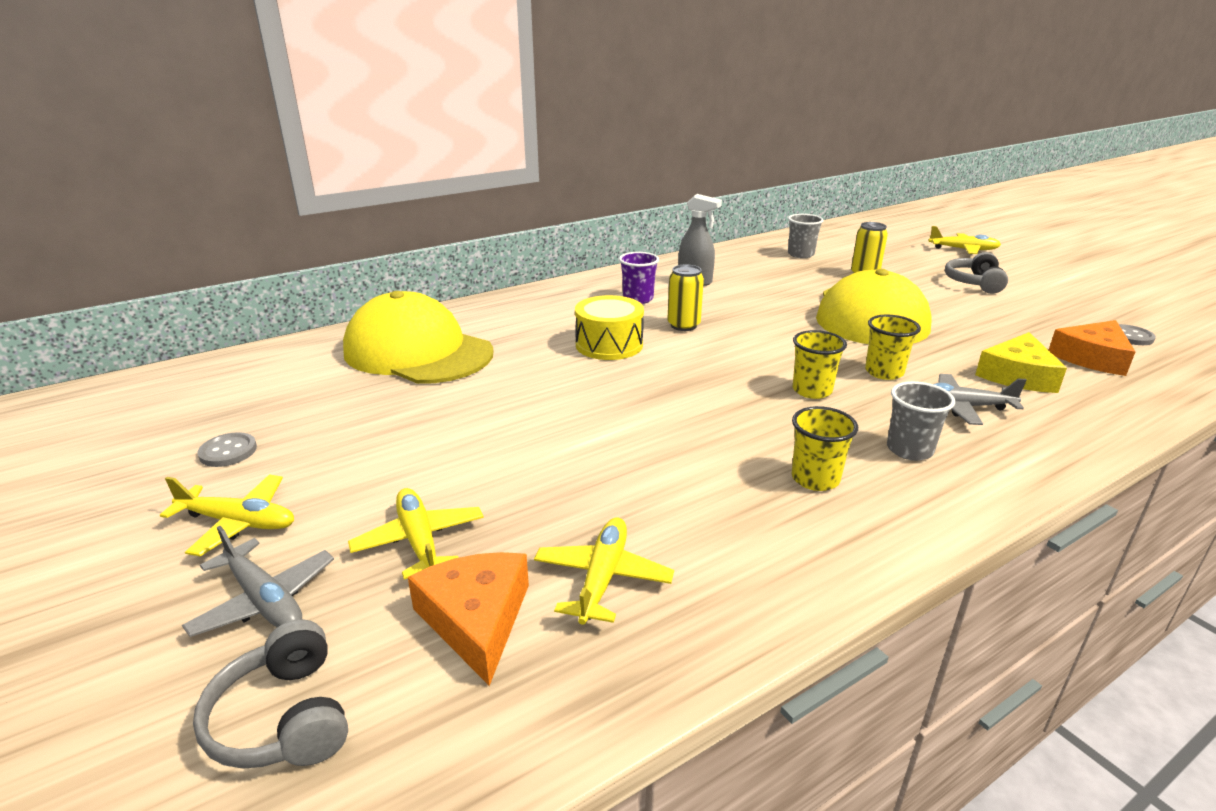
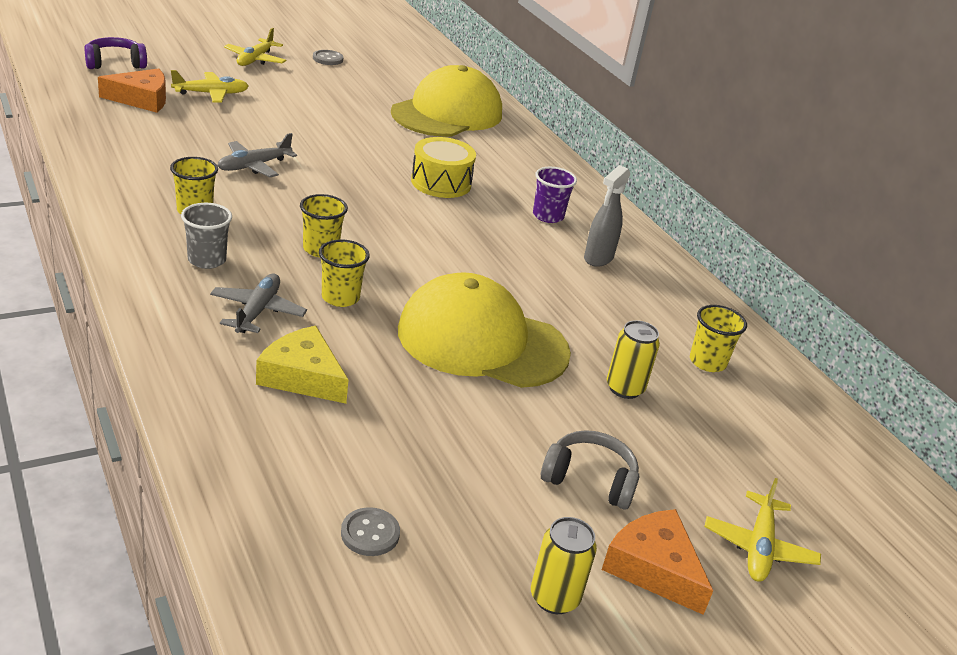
camera: 90 degrees right, 5 degrees up
grey plane [182,526,334,637] -> grey plane moved to [217,133,297,177]
grey headphones [193,619,348,769] -> purple headphones [85,37,147,69]
yellow plane [534,517,674,625] -> none
yellow can [667,264,704,331] -> yellow can moved to [531,517,597,614]
grey cup [788,214,824,258] -> yellow cup [690,305,747,372]
orange cheese [1049,320,1136,376] -> orange cheese moved to [602,509,713,615]

